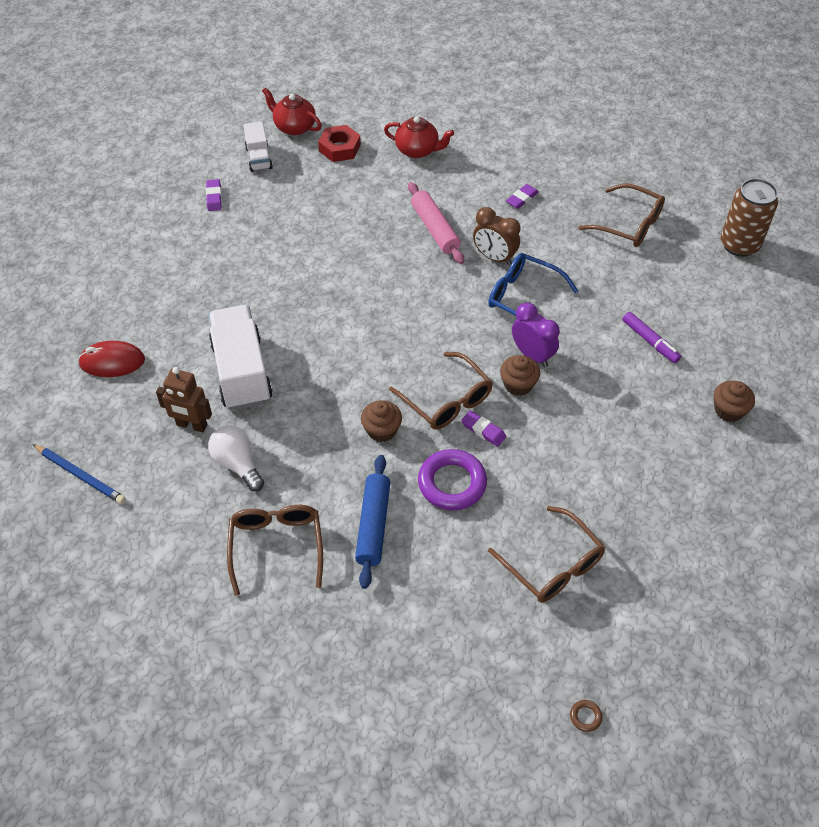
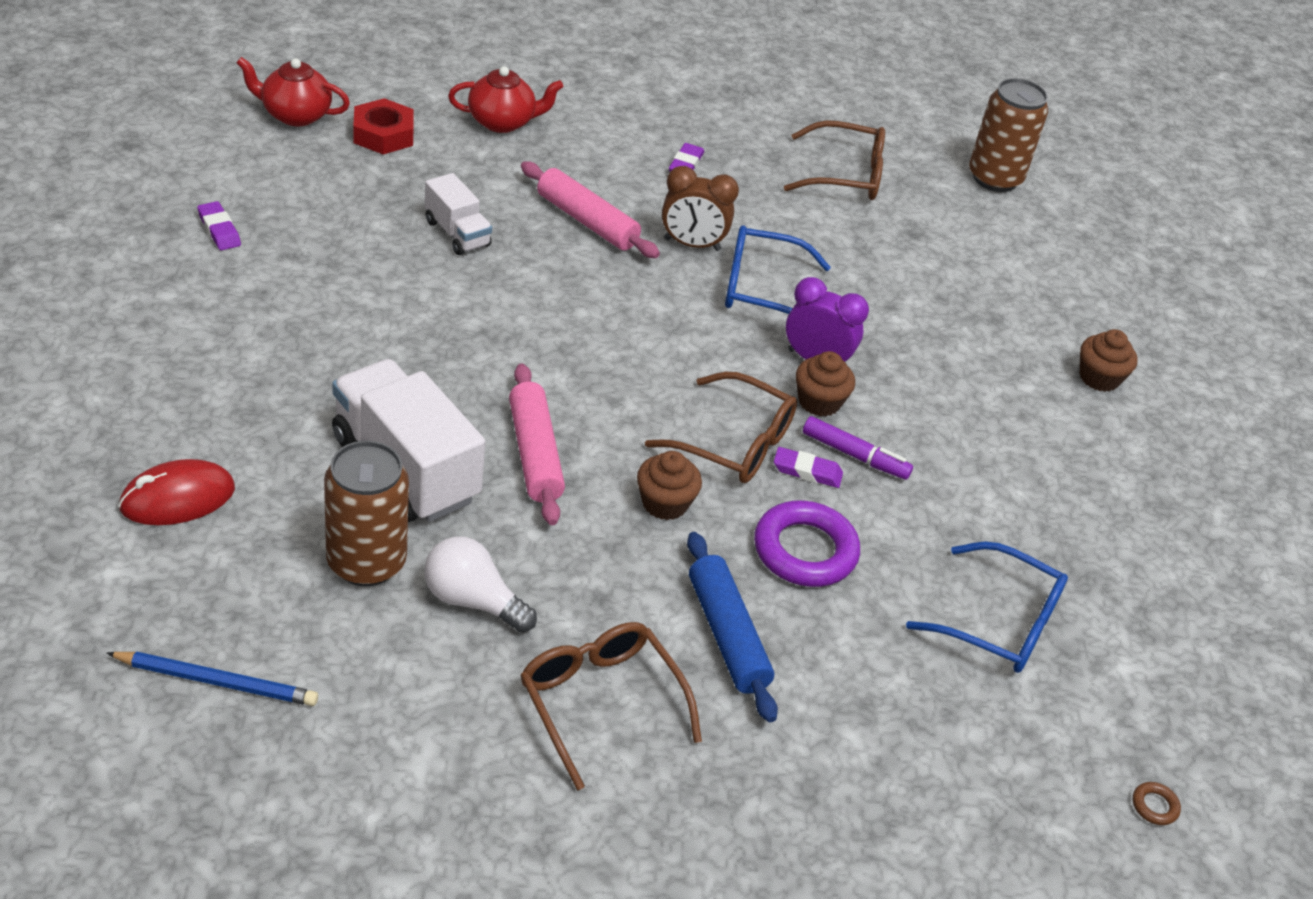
camera: 30 degrees left, 10 degrees down
brown robot [156,367,212,432] -> brown can [324,441,409,586]
white truck [243,121,273,172] -> white truck moved to [425,173,492,255]
brown glasses [488,506,605,602] -> blue glasses [906,541,1068,673]
purple marker [622,312,681,363] -> purple marker moved to [803,416,913,480]
none -> pink rolling pin [509,364,565,525]

